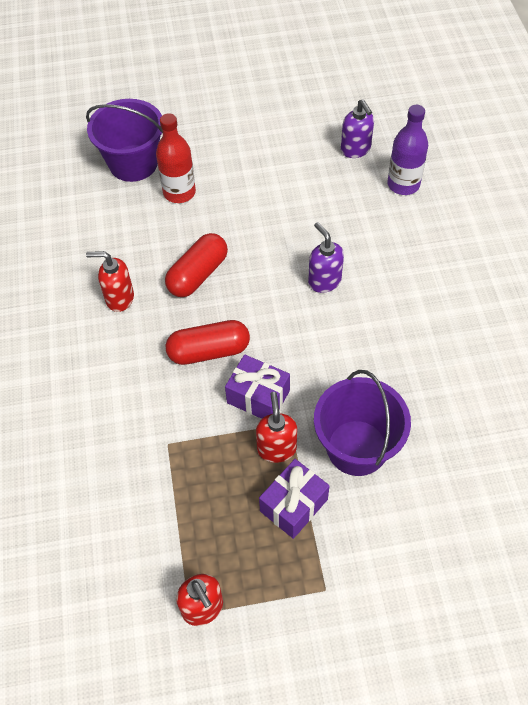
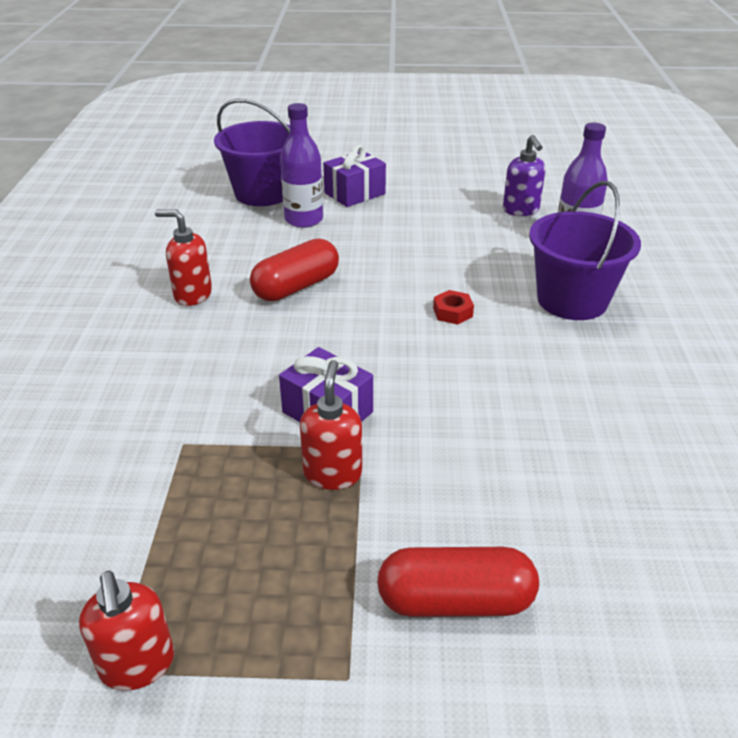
camera: 10 degrees right, 20 degrees down
red bottle [156,113,196,203] -> purple bottle [280,103,323,228]
red capsule [166,320,250,365] -> red capsule moved to [377,547,539,617]
purple gift [259,459,330,539] -> purple gift moved to [323,145,386,207]
purple soap dispenser [308,222,344,293] -> red nut [433,290,474,325]
purple bucket [314,370,411,476] -> purple bucket moved to [529,181,641,320]

